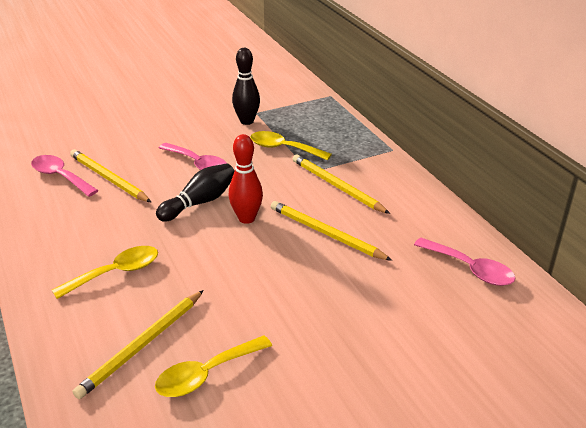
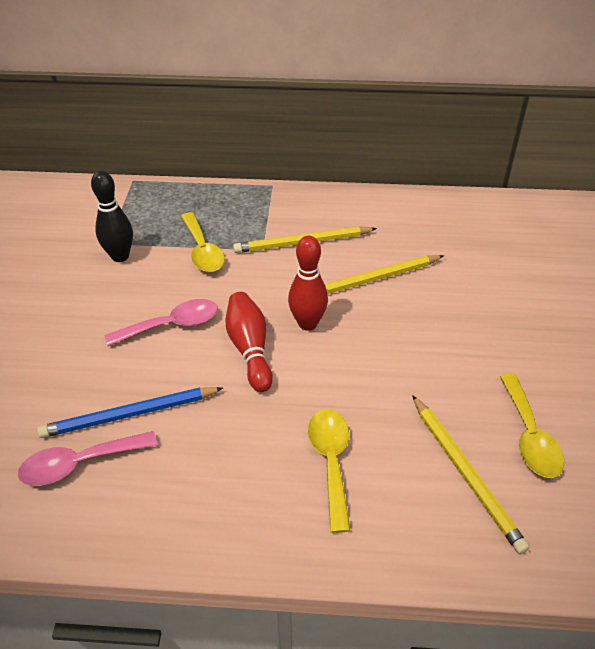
camera: 60 degrees left, 10 degrees up
yellow pencil [70,149,151,202] -> blue pencil [37,387,223,438]
black bowling pin [156,163,234,222] -> red bowling pin [226,292,273,392]
yellow spoon [250,131,332,161] -> yellow spoon turned 75 degrees counterclockwise [181,212,225,272]
pink spoon [414,238,515,286] -> none

